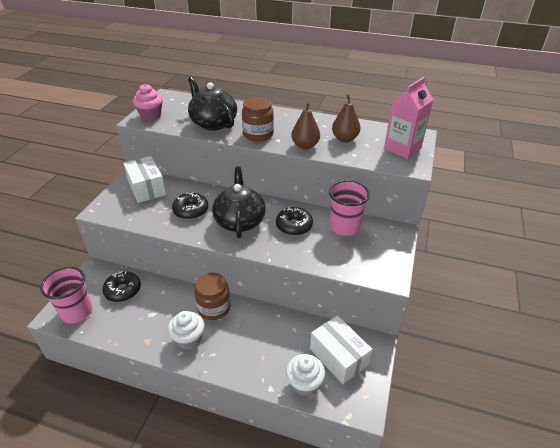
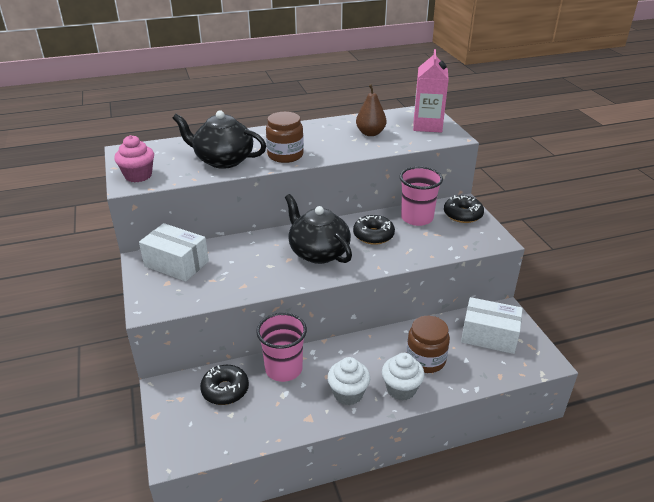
camera: 35 degrees left, 5 degrees down
pink cup [40,267,93,323] -> pink cup moved to [256,313,307,382]
black donut [172,192,208,220] -> black donut moved to [444,195,484,223]
brown jar [194,272,231,320] -> brown jar moved to [406,316,450,373]
white cupcake [286,354,325,396] -> white cupcake moved to [382,353,425,400]
brown pear [291,102,320,149] -> none

